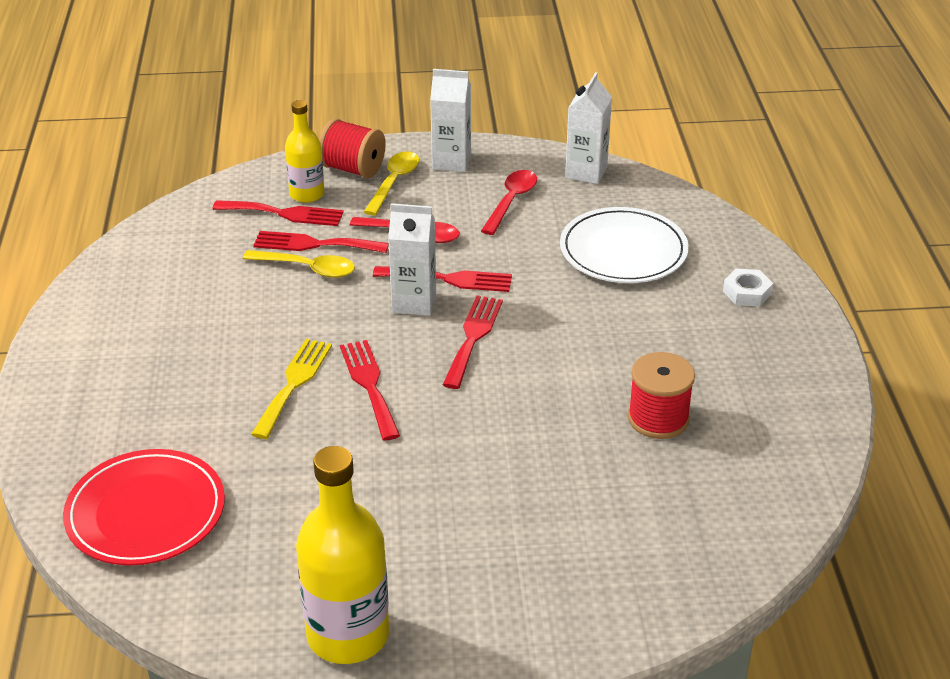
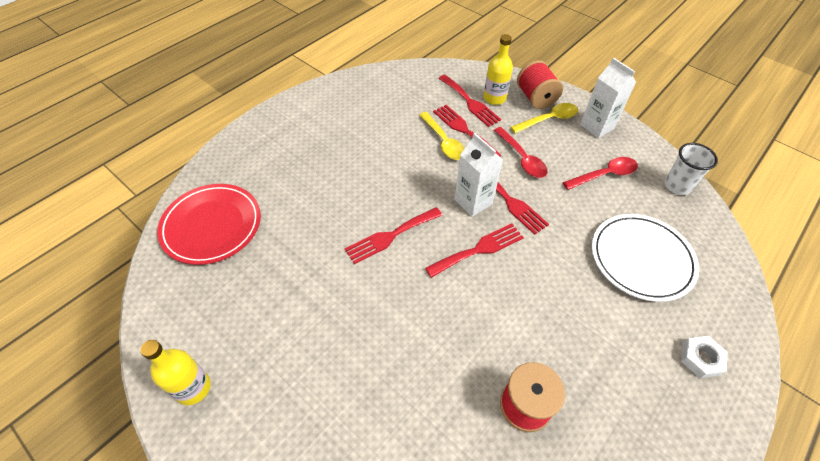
camera: 45 degrees right, 15 degrees up
yellow fork [251,339,332,439] -> none
yellow bottle [296,446,389,664] -> yellow bottle [141,340,211,405], size x0.60
red fork [340,340,400,440] -> red fork turned 150 degrees counterclockwise [344,207,442,264]
white carton [565,72,612,184] -> white cup [664,143,718,195]

